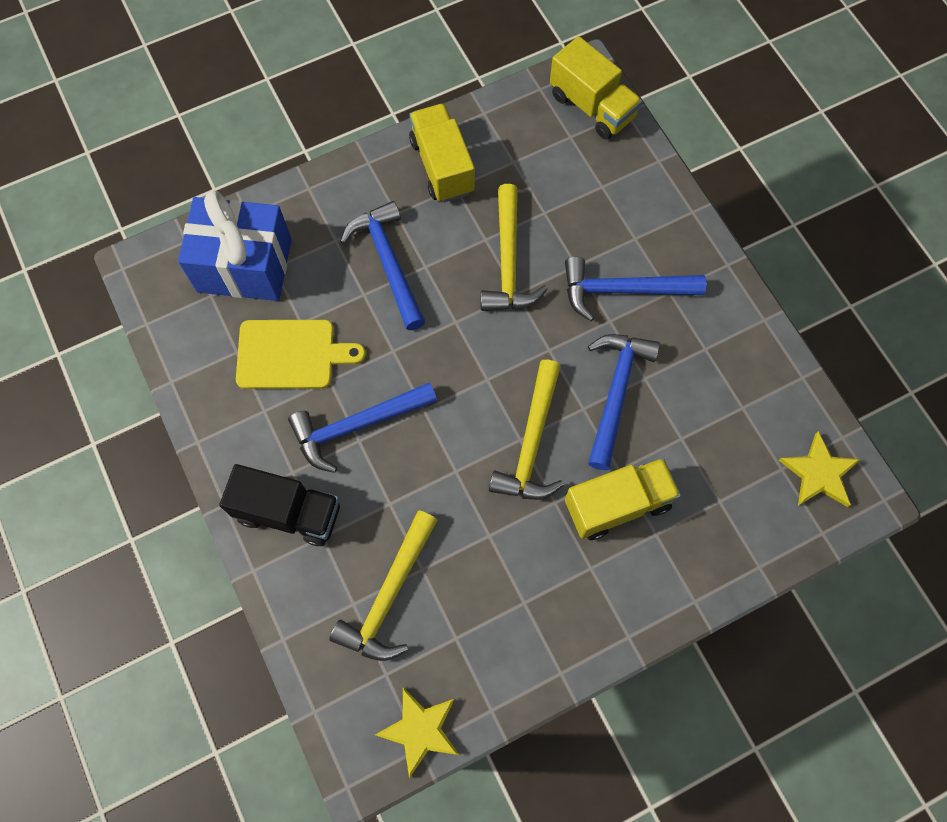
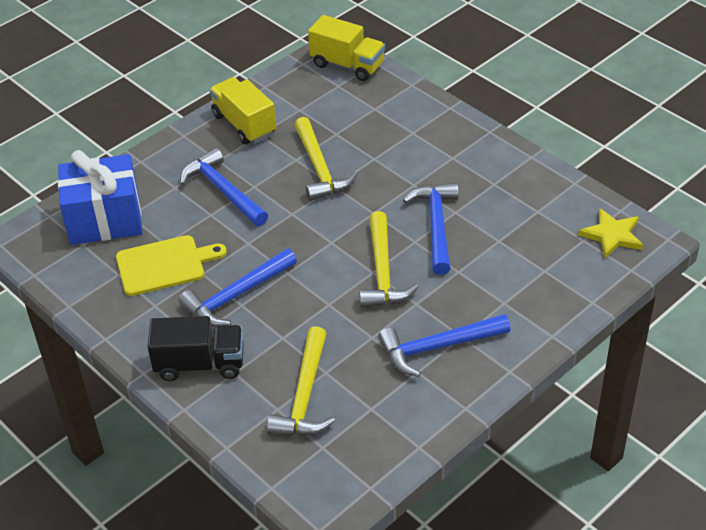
camera: 15 degrees left, 25 degrees down
yellow star [375,687,459,778] -> none
blue hammer [565,257,706,321] -> blue hammer moved to [378,314,510,377]
yellow truck [565,458,681,540] -> none

